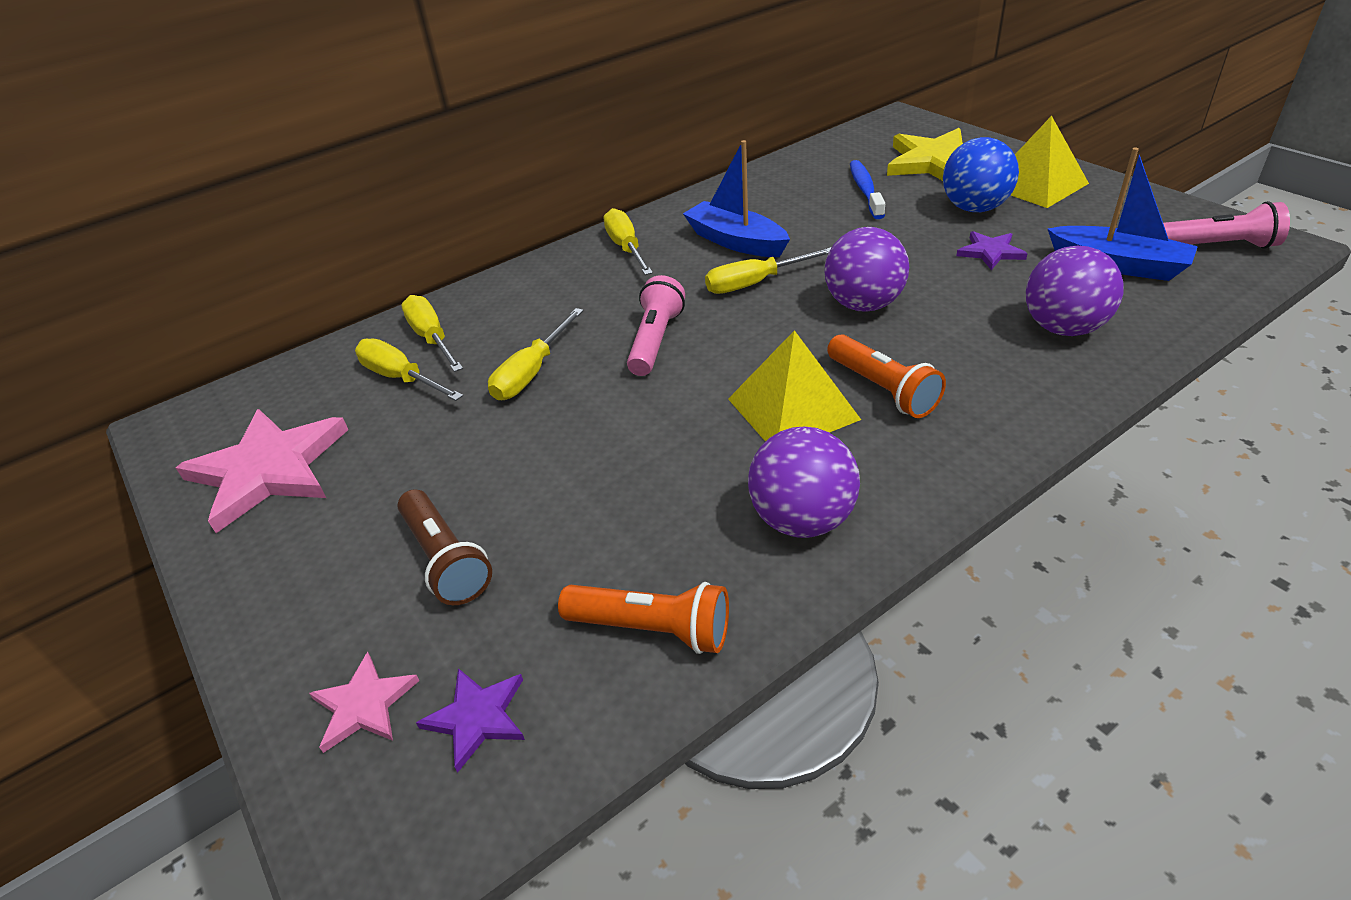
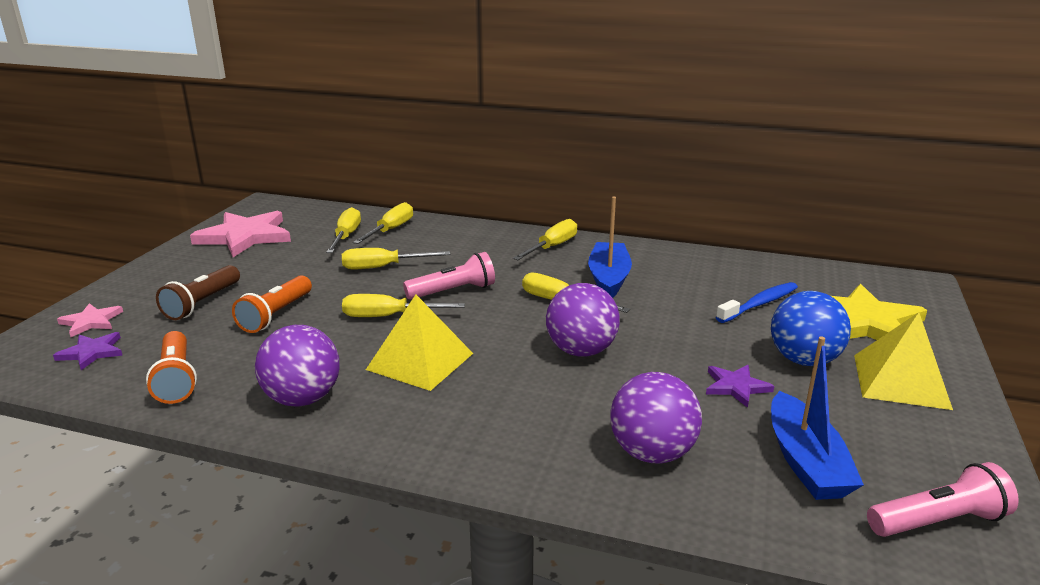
camera: 50 degrees right, 15 degrees down
orange flashlight [827,334,946,418] -> orange flashlight moved to [232,275,312,333]
pink flashlight [1163,201,1290,249] -> pink flashlight turned 75 degrees counterclockwise [867,462,1019,537]
none -> yellow screwdriver [342,294,465,317]

